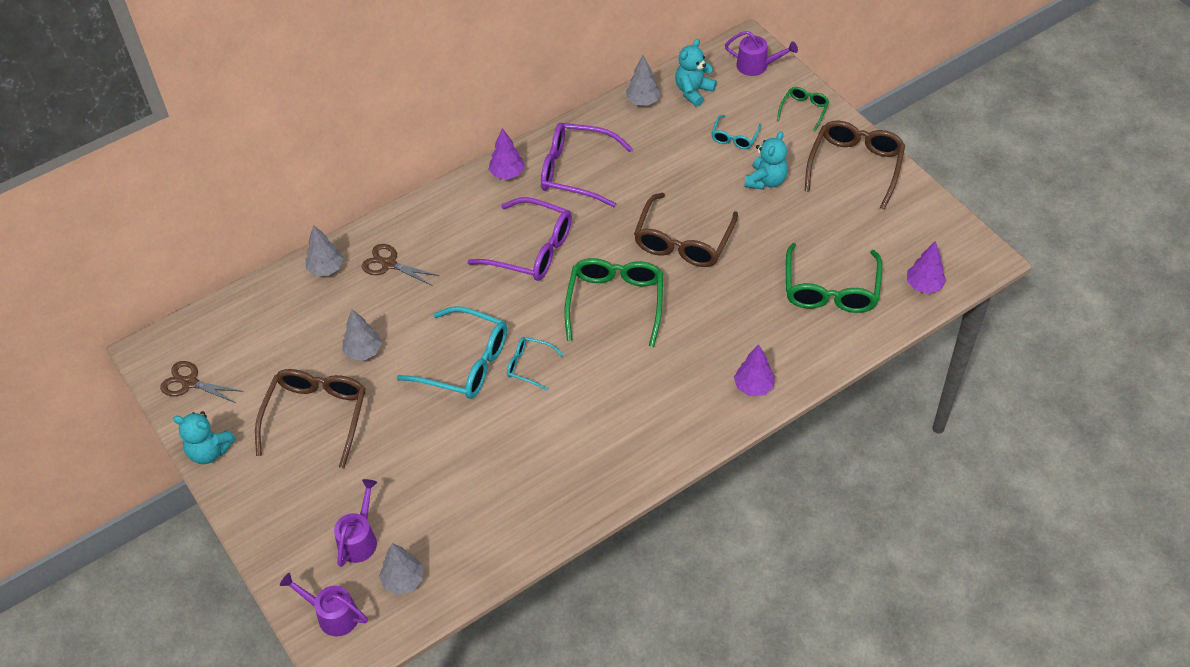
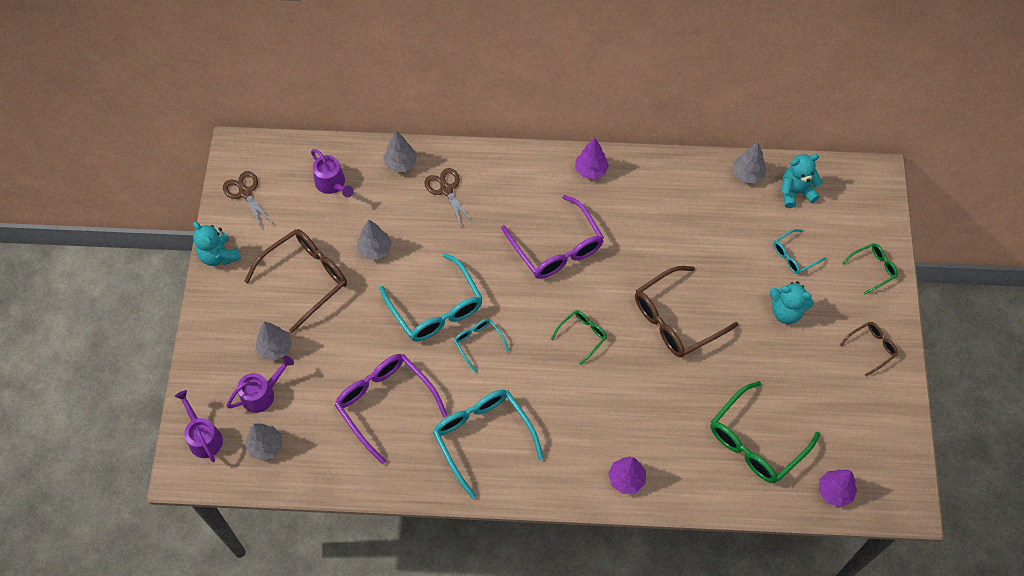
camera: 35 degrees right, 10 degrees up
purple glasses [541,123,633,207] -> purple glasses moved to [335,354,447,464]
green glasses [564,258,663,347] -> green glasses [551,310,607,365], size x0.52
purple watering can [725,31,798,76] -> purple watering can moved to [311,149,354,197]
turquoise teddy bear [744,131,788,190] -> turquoise teddy bear turned 45 degrees clockwise [769,281,814,324]
brown glasses [805,120,905,210] -> brown glasses [840,322,898,376], size x0.52
none -> grey tree [256,322,292,361]
none -> turquoise glasses [433,390,544,499]

